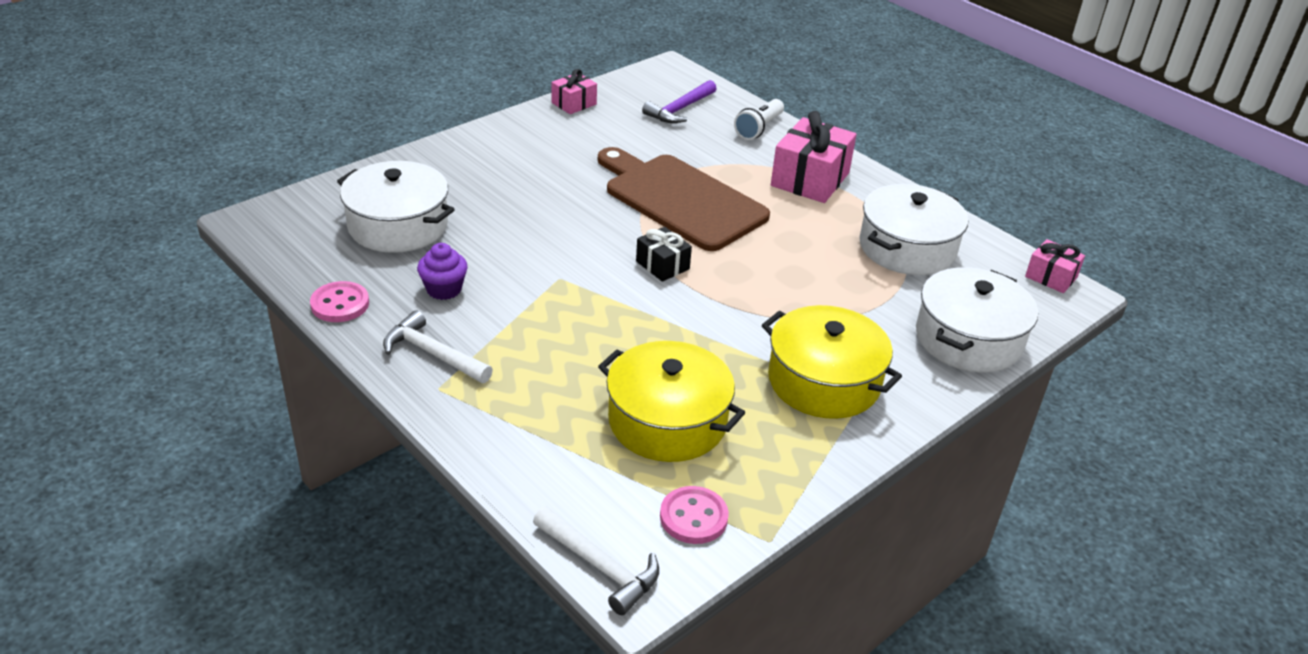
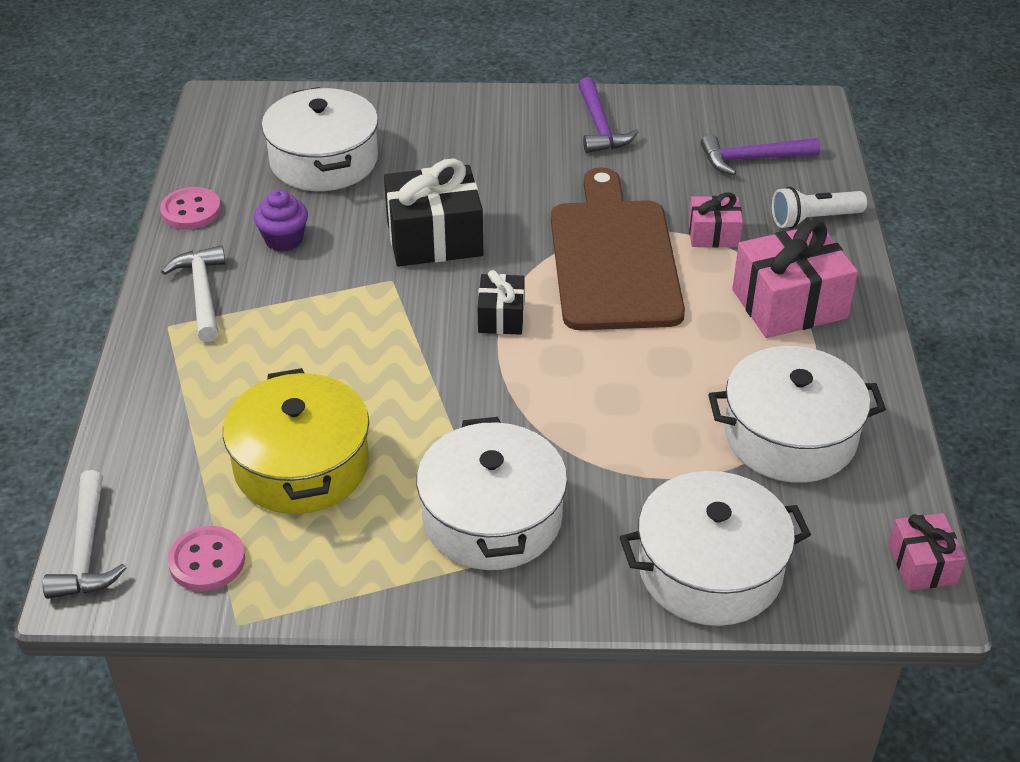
camera: 45 degrees right, 5 degrees up
pink gift [552,69,597,114] -> pink gift moved to [688,193,743,248]
yellow pot [762,305,902,419] -> white pot [417,417,568,570]
none -> black gift [384,159,483,266]
none -> purple hammer [578,77,639,153]

